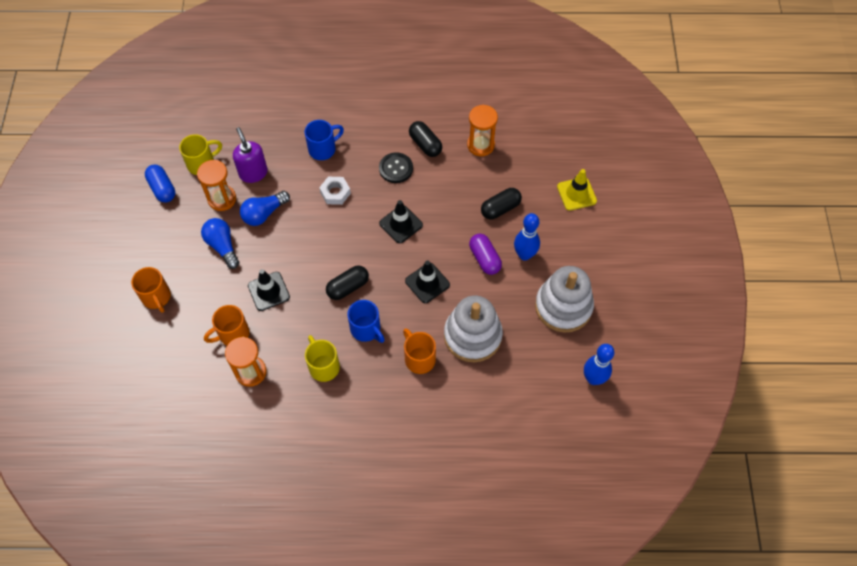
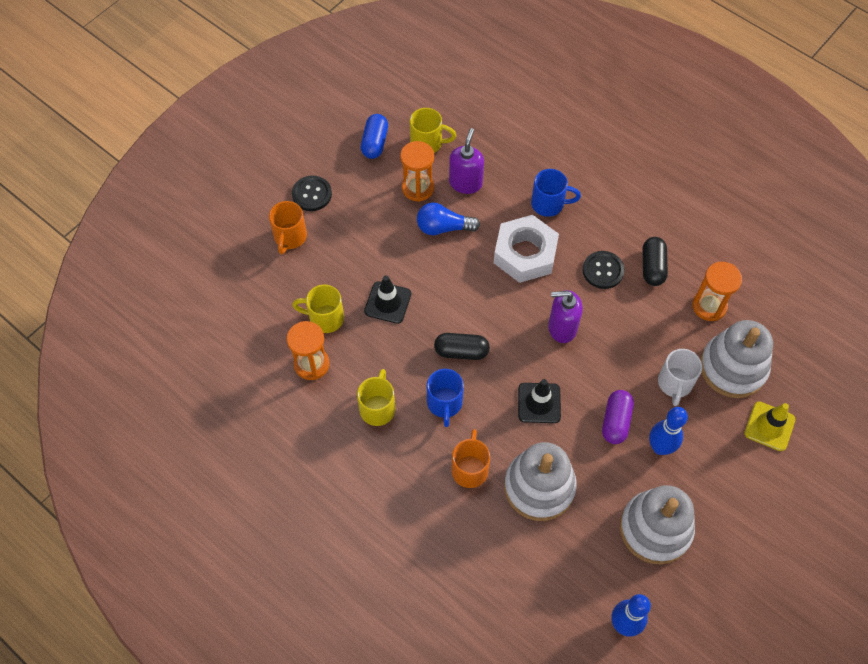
camera: 40 degrees right, 0 degrees up
blue light bulb [201,218,239,269] -> none
orange mug [204,305,250,345] -> yellow mug [292,285,344,333]
white nut [319,177,351,205] -> white nut [494,215,559,283], size x1.87
black traffic cone [379,200,423,243] -> purple soap dispenser [548,290,583,343]
black capsule [481,188,522,220] -> white mug [658,349,702,406]
none -> black button [292,175,332,211]
none -> white stacking toy [700,320,773,398]

